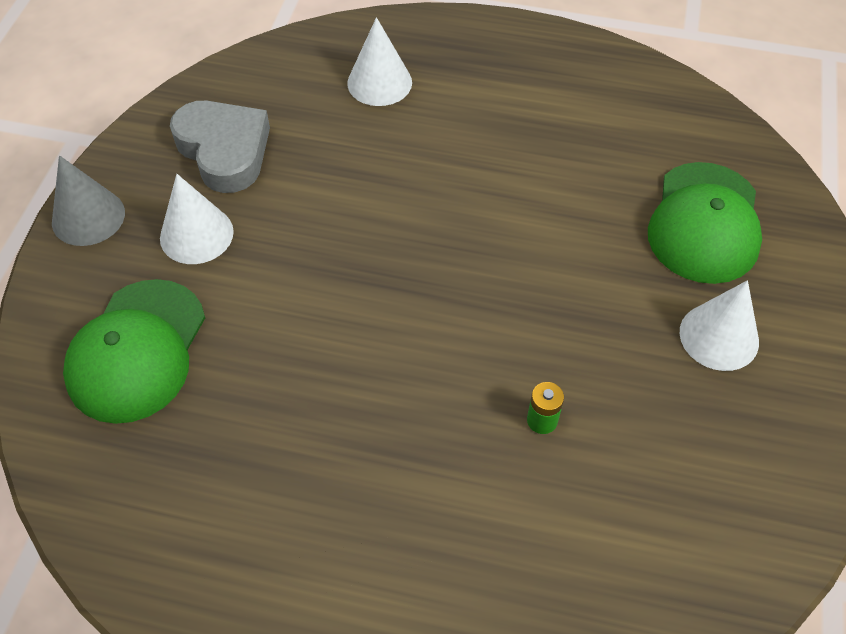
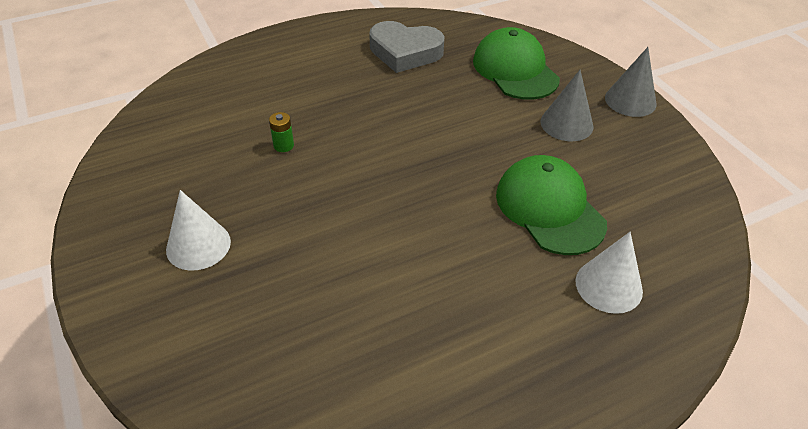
camera: 140 degrees right, 10 degrees down
white cone [160,174,234,264] -> grey cone [540,70,593,141]
grey heart [170,101,270,193] -> grey heart moved to [369,21,444,73]
green cap [648,162,762,284] -> green cap moved to [496,155,607,255]

